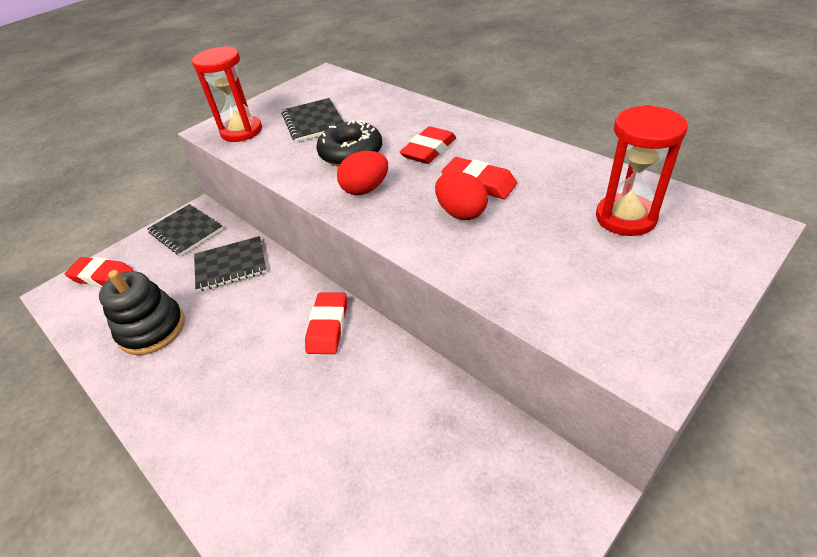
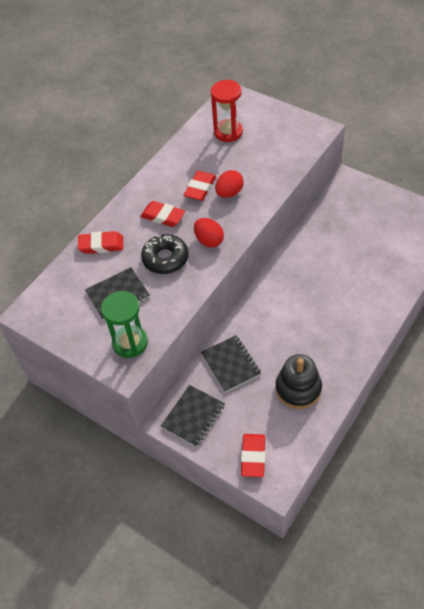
camera: 100 degrees left, 10 degrees up
red hourglass [192,46,262,142] -> green hourglass [101,291,148,358]
red eraser [305,293,347,354] -> red eraser moved to [78,231,123,254]

